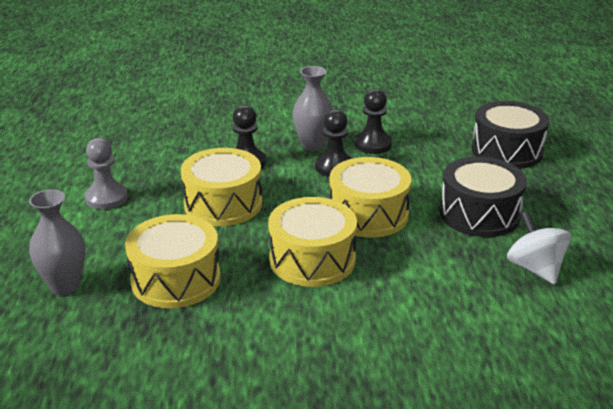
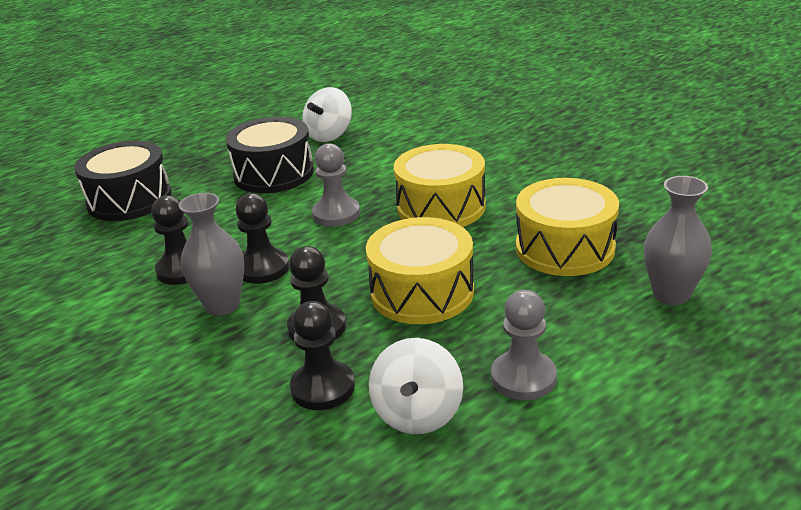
camera: 125 degrees left, 0 degrees up
yellow drum [330,157,412,238] -> grey pawn [312,143,360,227]
none -> black pawn [290,301,355,410]
none -> white spinning top [369,338,463,434]

